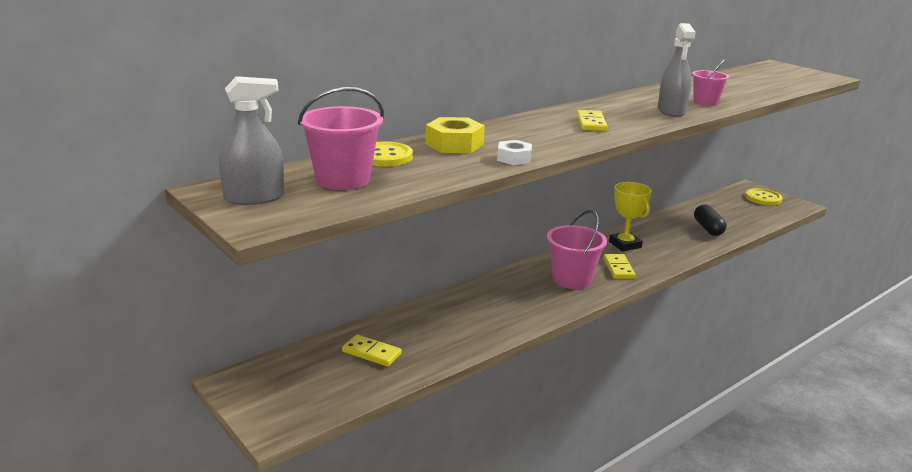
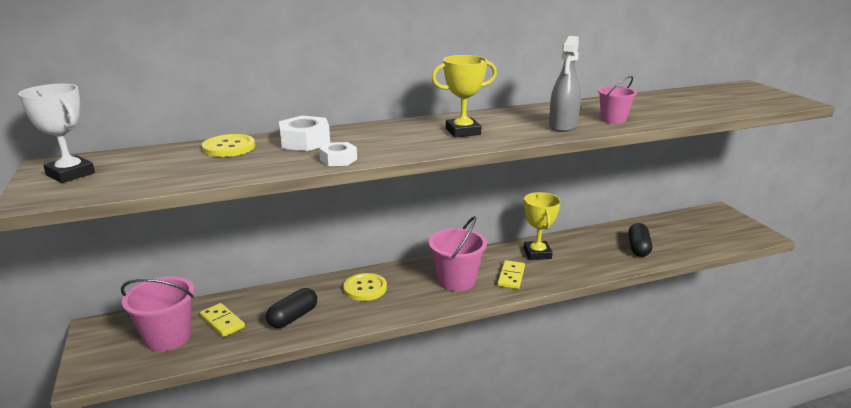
camera: 20 degrees right, 0 degrees up
grey spray bottle [219,76,284,205] -> white trophy [18,84,95,183]
pink bucket [298,87,384,190] -> pink bucket moved to [121,276,195,352]
yellow nut [426,117,485,153] -> white nut [279,116,330,151]
yellow domino [577,110,608,131] -> yellow trophy [432,55,497,138]
yellow button [745,188,782,205] -> yellow button moved to [343,273,387,301]
none -> black capsule [266,288,317,328]

